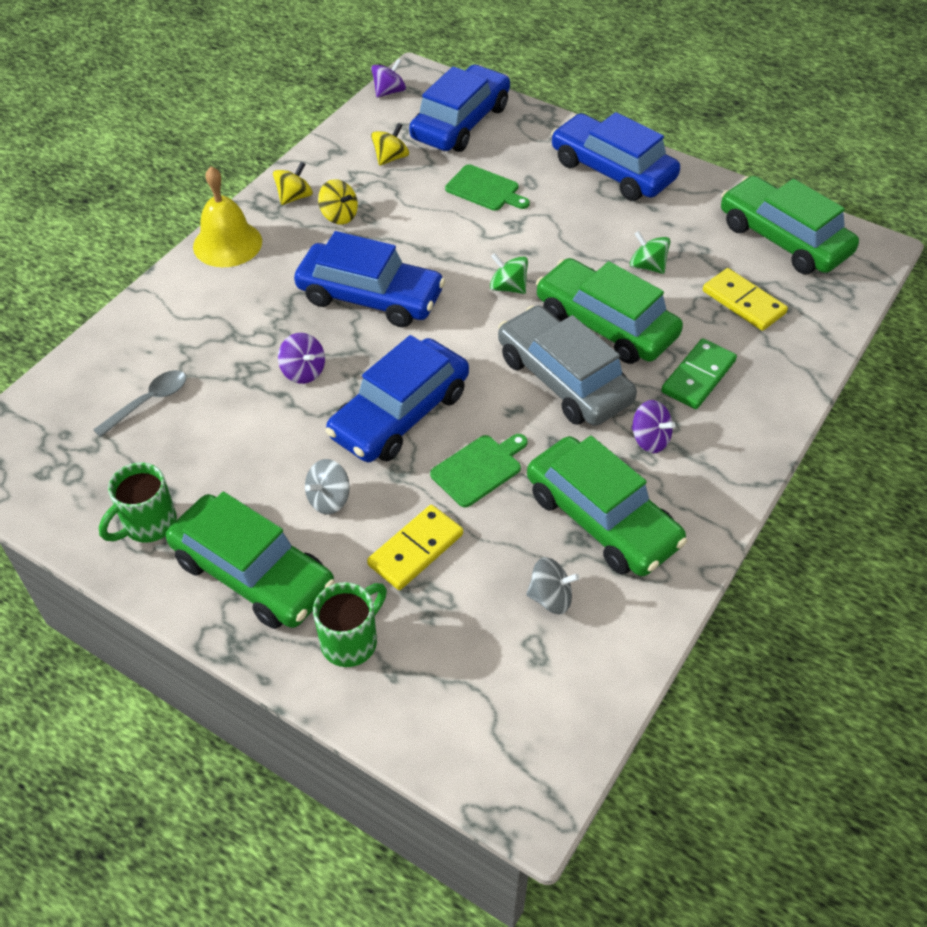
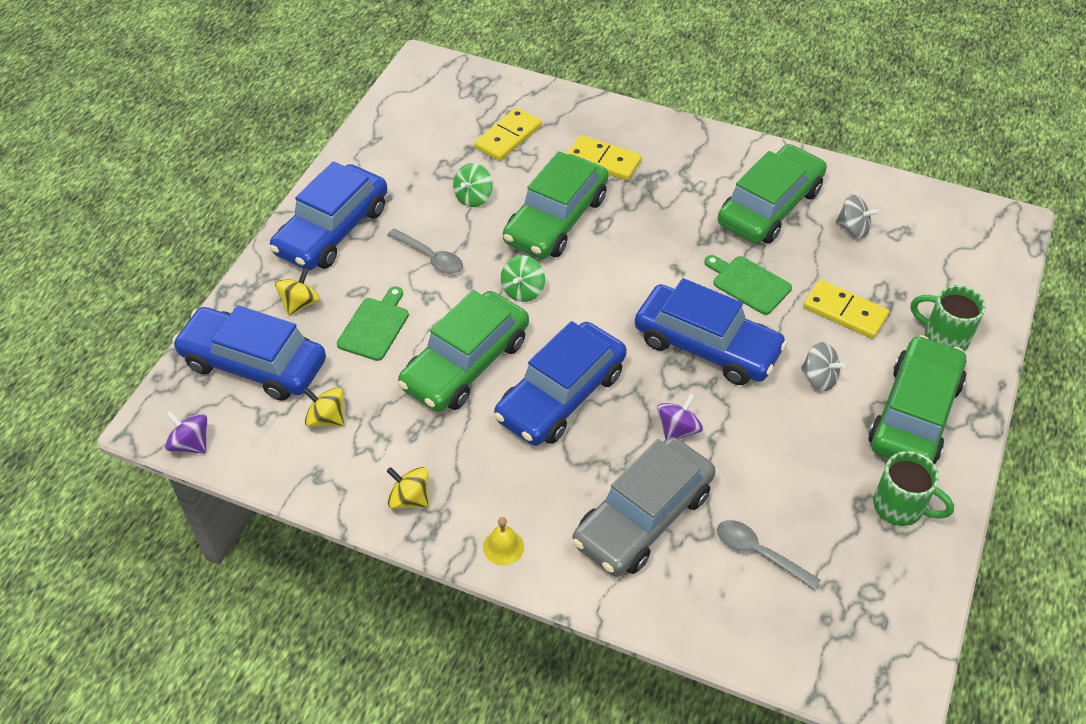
camera: 100 degrees left, 0 degrees up
yellow bell [193,166,262,267] -> yellow bell [483,517,524,565], size x0.50
blue car [294,231,445,327] -> blue car turned 150 degrees counterclockwise [494,321,627,446]
yellow spinning top [318,179,358,225] -> yellow spinning top moved to [275,268,320,316]
grey car [498,305,637,426] -> grey car moved to [572,437,716,577]
grey spinning top [526,557,579,614] -> grey spinning top turned 120 degrees clockwise [836,195,879,238]
purple spinning top [631,400,676,453] -> none
green domino [661,338,737,409] -> yellow domino [567,135,642,181]
green car [721,176,859,274] -> green car moved to [398,290,529,412]
none -> grey spoon [388,229,463,274]

